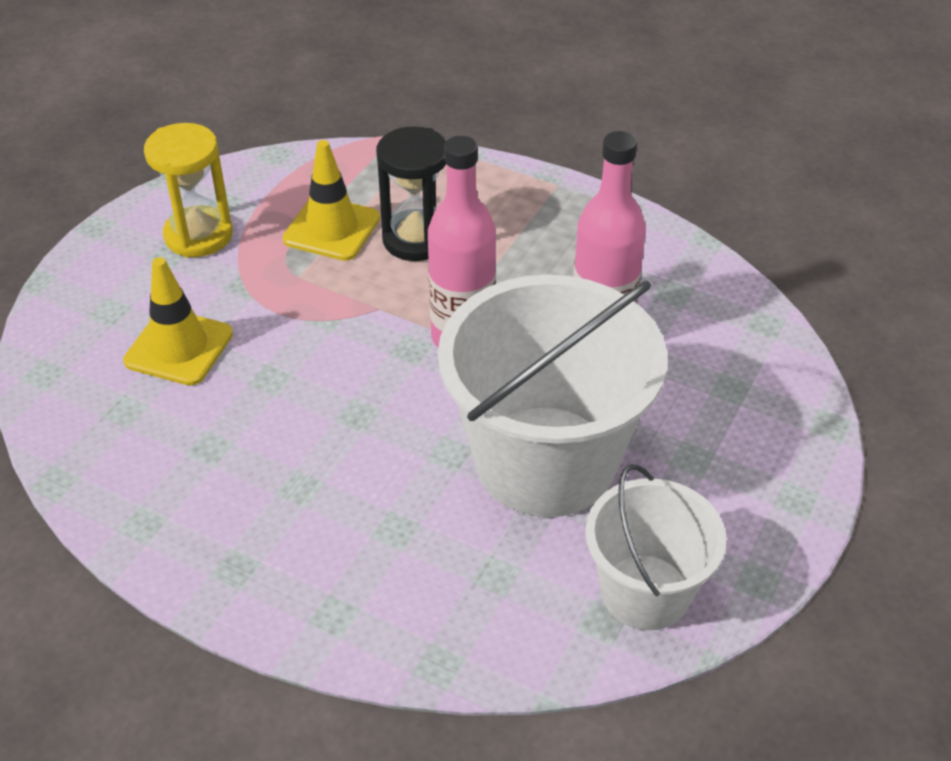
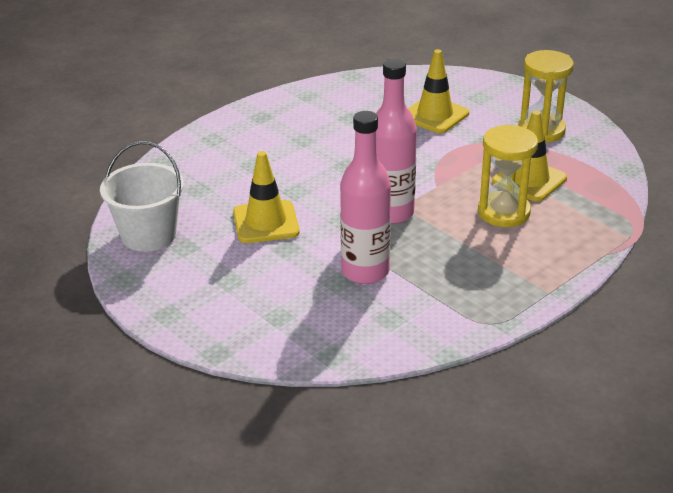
camera: 110 degrees right, 10 degrees down
black hourglass [376,126,446,261] -> yellow hourglass [478,125,538,227]
white bucket [438,275,667,517] -> yellow traffic cone [233,151,300,243]

